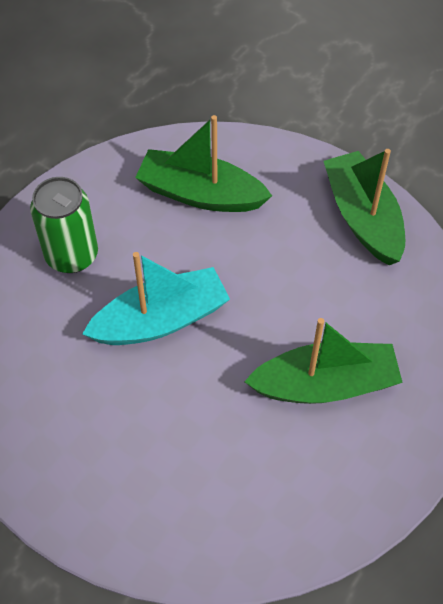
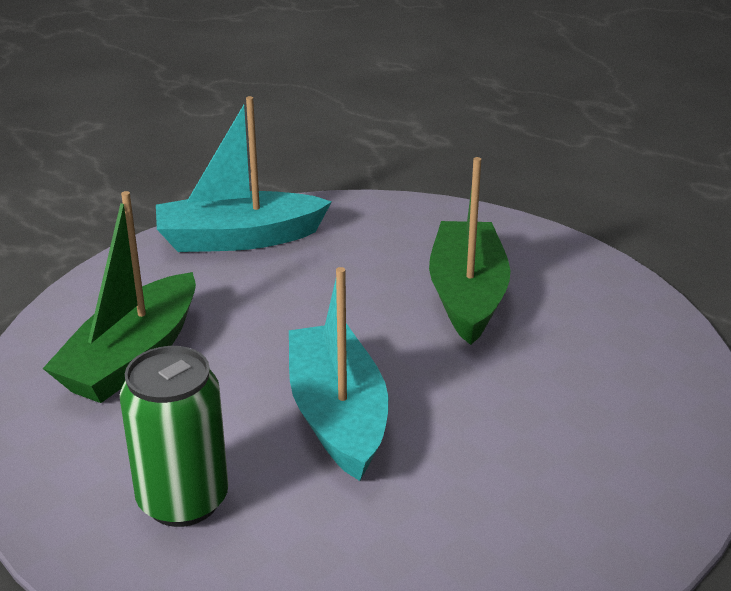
camera: 80 degrees left, 25 degrees down
green boat [324,149,405,265] -> turquoise boat [156,96,332,252]

